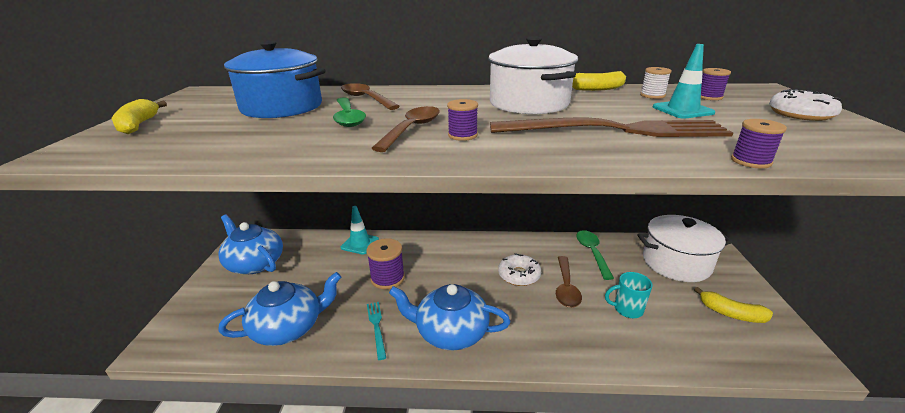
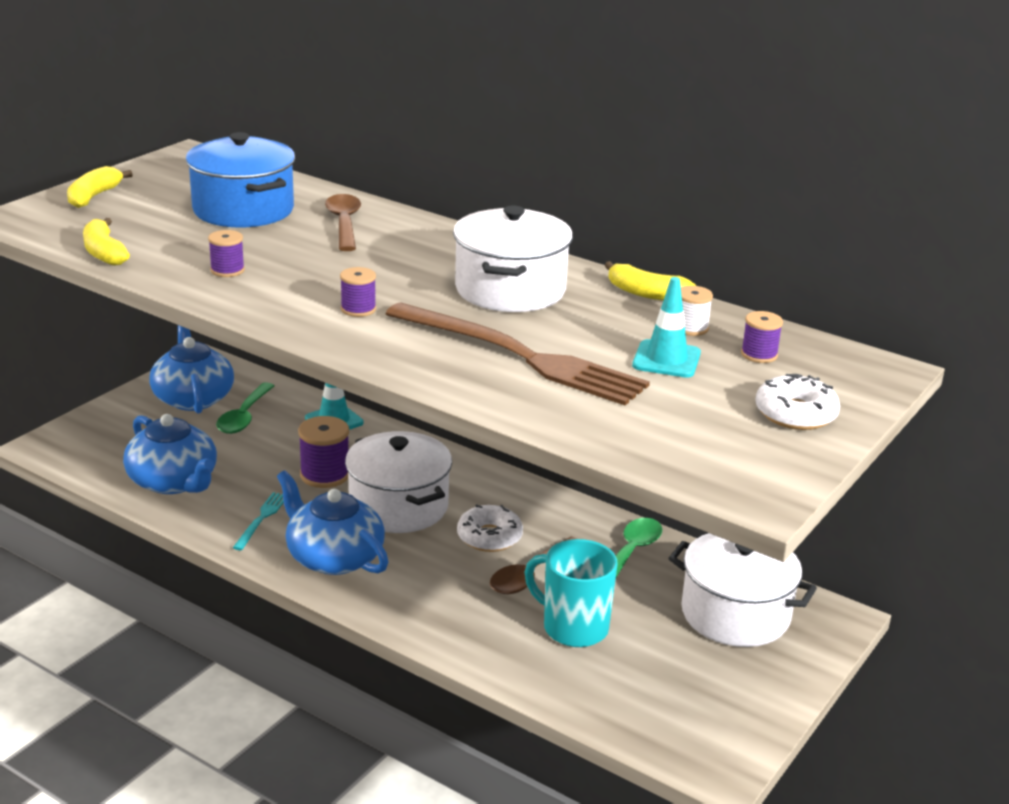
camera: 30 degrees right, 0 degrees up
blue teapot [218,272,341,346] -> blue teapot turned 45 degrees clockwise [123,414,217,494]
green spoon [333,97,366,127] -> green spoon moved to [216,382,274,434]
brown spoon [371,106,440,152] -> none
turquoise mug [605,272,653,318] -> turquoise mug [525,539,618,647], size x1.55
yellow banana [694,287,773,323] -> yellow banana moved to [83,218,130,266]
purple spool [731,119,787,169] -> purple spool moved to [208,230,245,277]
none -> white pot [345,431,452,533]

